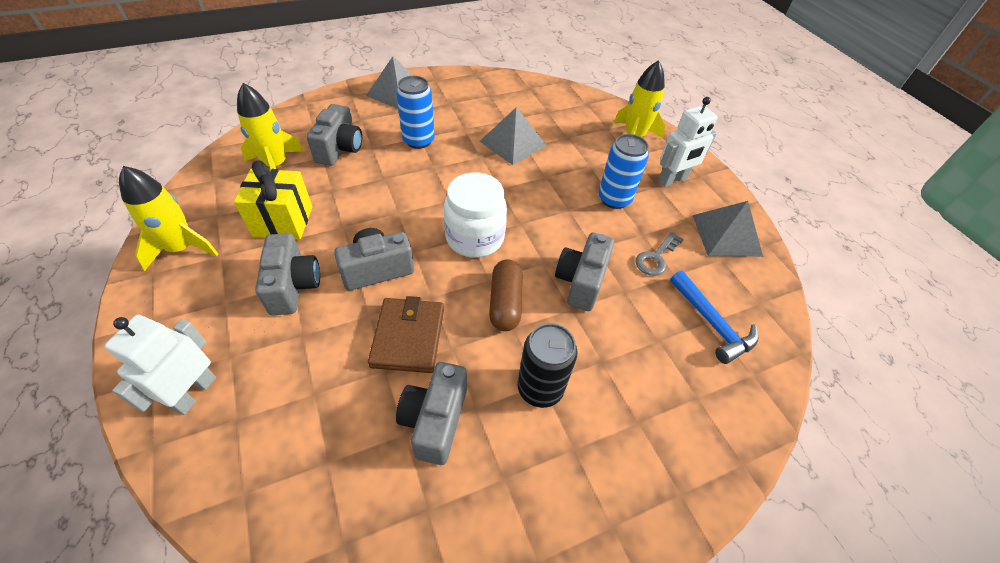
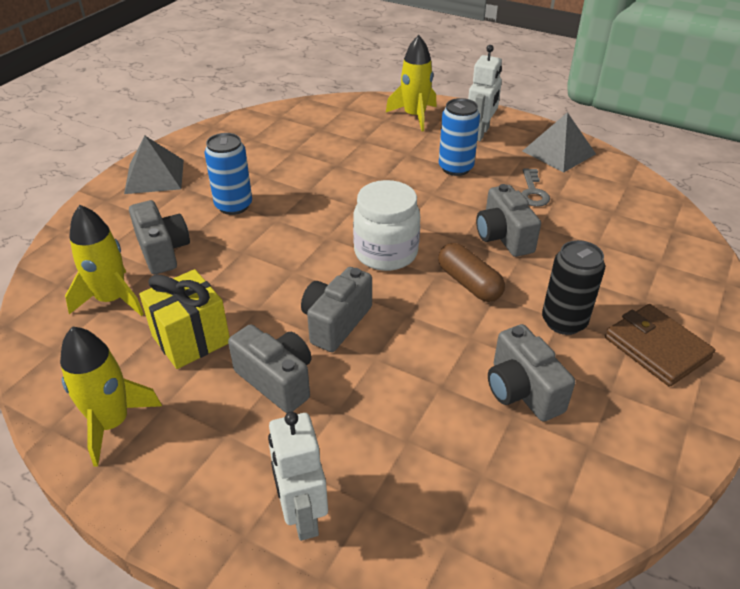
camera: 35 degrees left, 10 degrees down
brown wallet [368,296,444,373] -> brown wallet moved to [605,304,715,387]
grey pyramid [480,107,547,165] -> none
blue hammer [670,271,758,364] -> none

